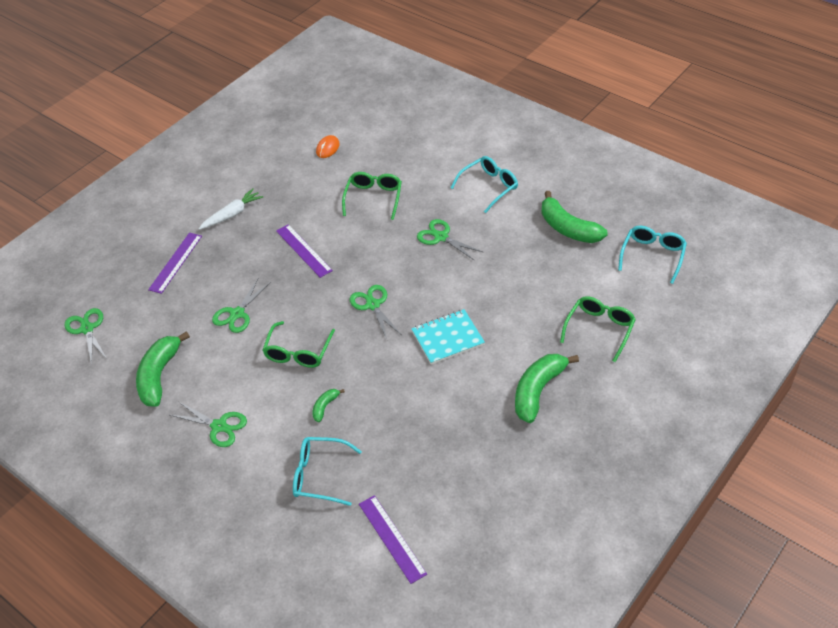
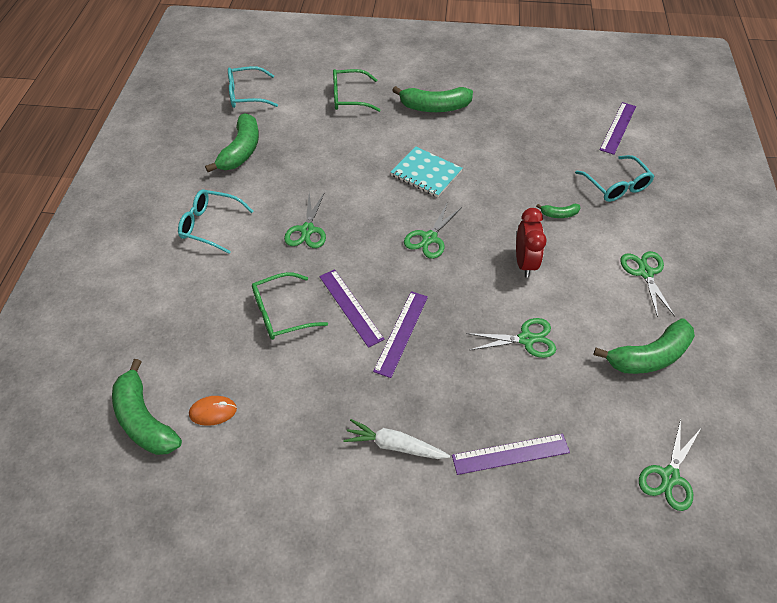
camera: 125 degrees left, 5 degrees up
green glasses [262,321,335,368] -> red clock [516,208,547,278]
none -> green banana [112,359,182,455]
none -> purple ruler [319,269,384,348]

